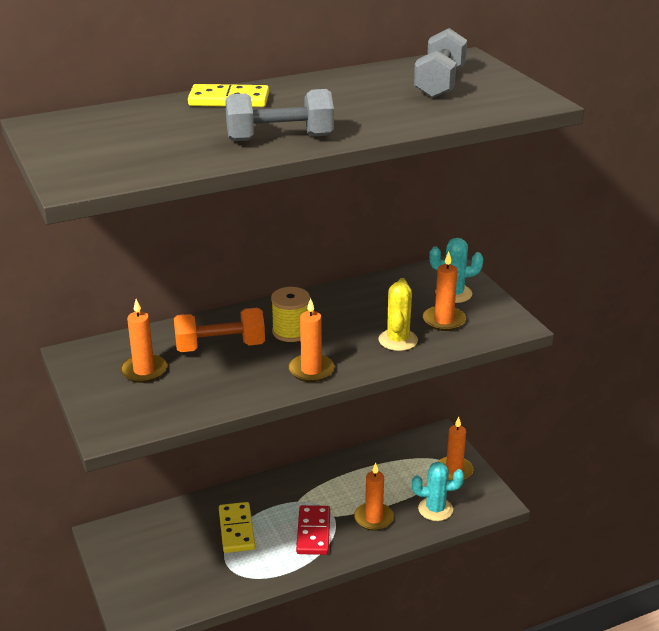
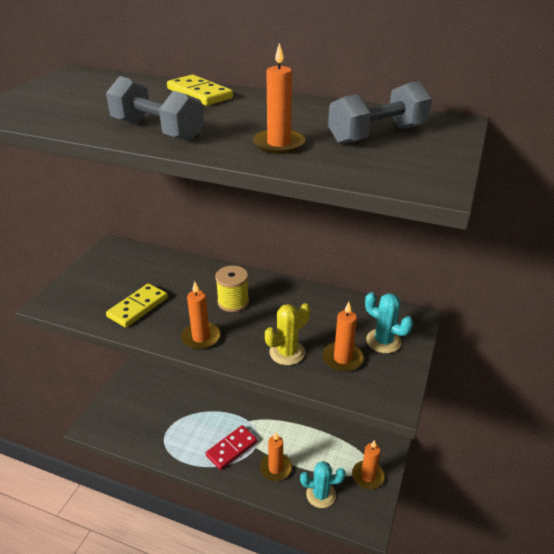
camera: 45 degrees right, 5 degrees up
orange candle [120,299,167,383] -> orange candle moved to [253,43,305,154]
orange dumbbell [174,308,265,352] -> none
yellow domino [219,502,255,553] -> yellow domino moved to [106,283,168,328]
turquoise cactus [412,462,464,521] -> turquoise cactus turned 45 degrees counterclockwise [300,461,346,508]

